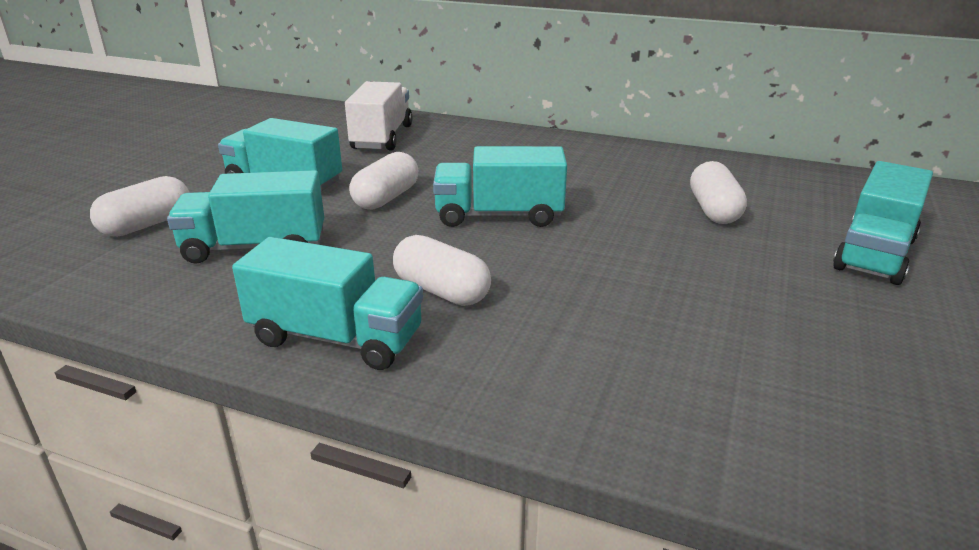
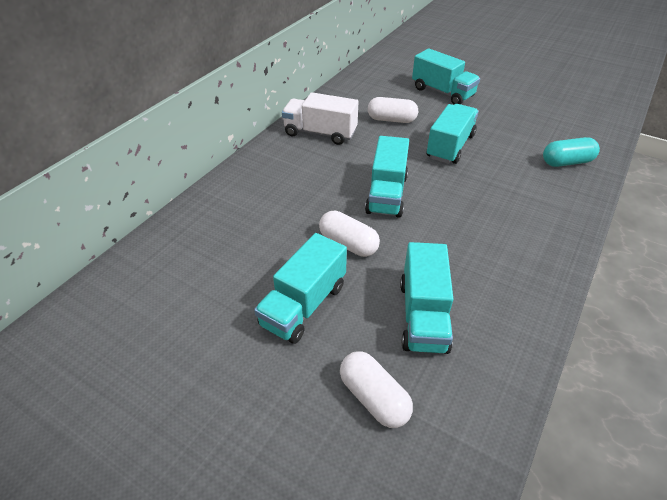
camera: 80 degrees left, 15 degrees up
turquoise truck [232,237,423,370] -> turquoise truck moved to [426,104,479,164]
white truck [345,81,413,151] -> white truck moved to [282,92,358,145]
white capsule [393,235,491,306] -> none
none -> turquoise capsule [543,137,600,167]

